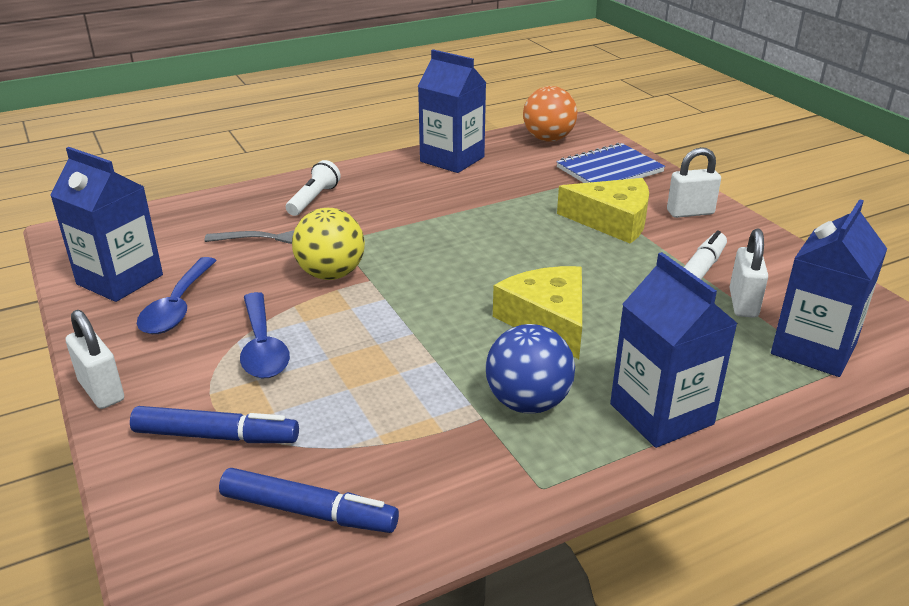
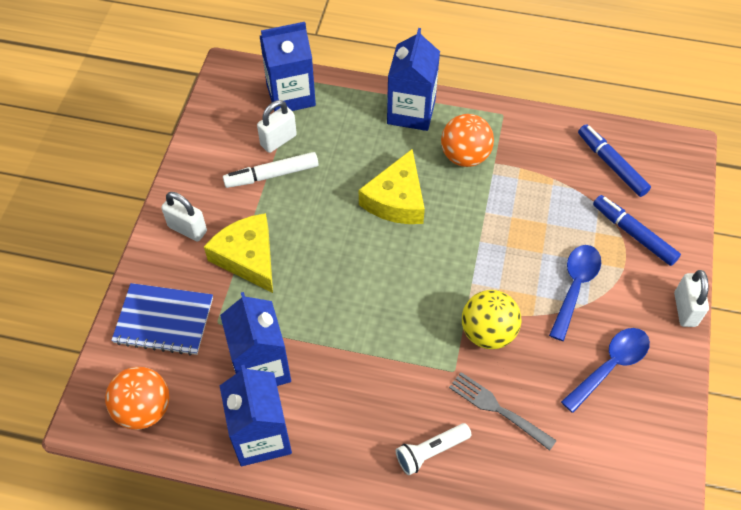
camera: 140 degrees left, 25 degrees up
blue carton [50,147,163,302] -> blue carton moved to [220,292,291,386]
blue ball [486,324,575,414] -> orange ball [441,114,494,167]

